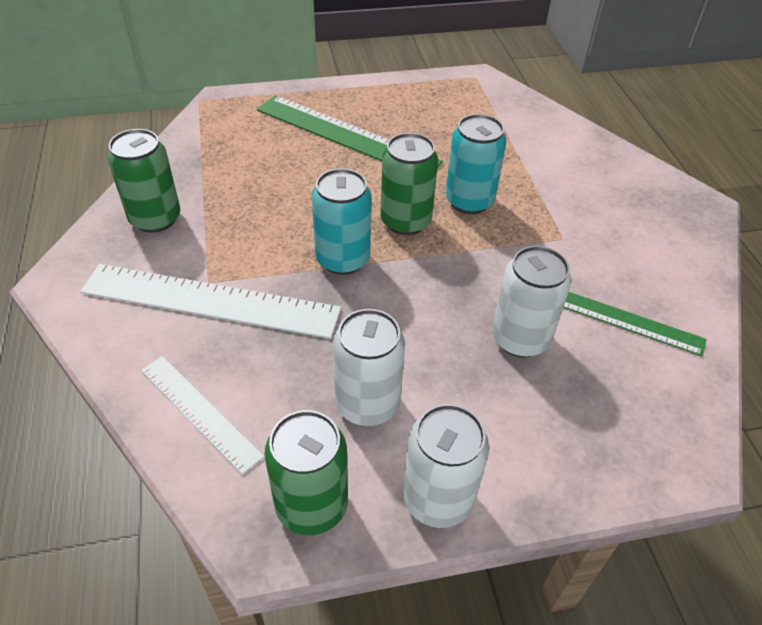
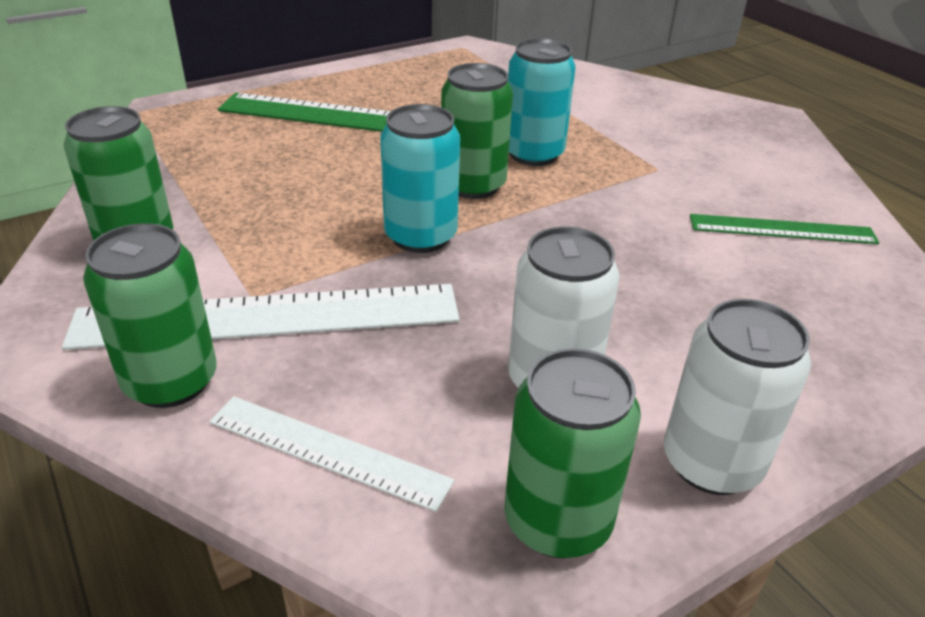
camera: 20 degrees left, 10 degrees down
white can [492,246,571,358] -> none
none -> green can [83,223,217,408]

